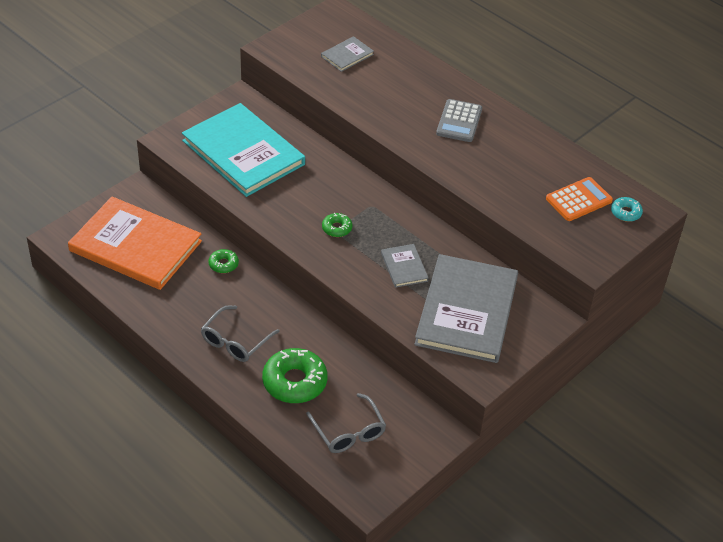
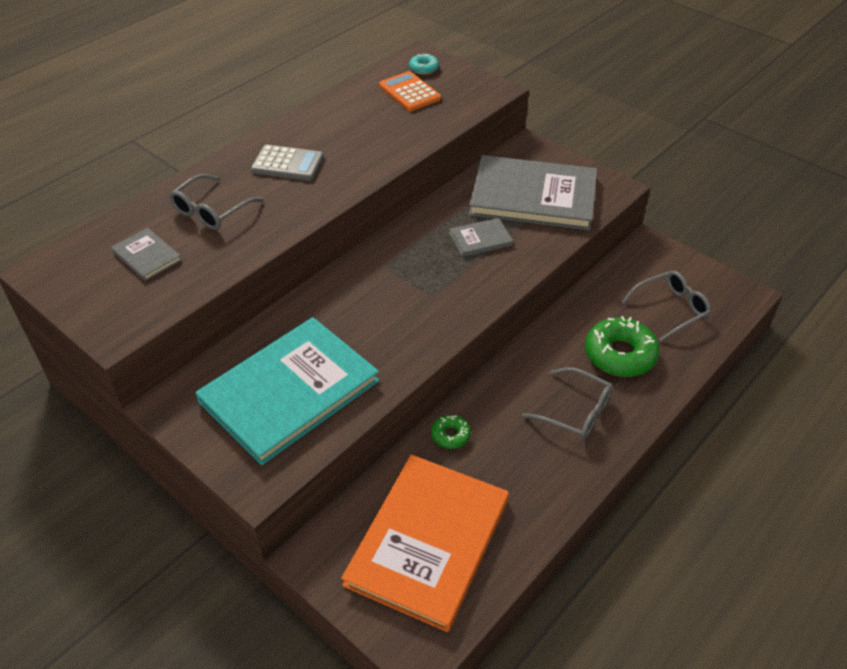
camera: 90 degrees left, 0 degrees up
green donut [322,213,352,237] -> none
none -> grey glasses [169,174,264,230]

